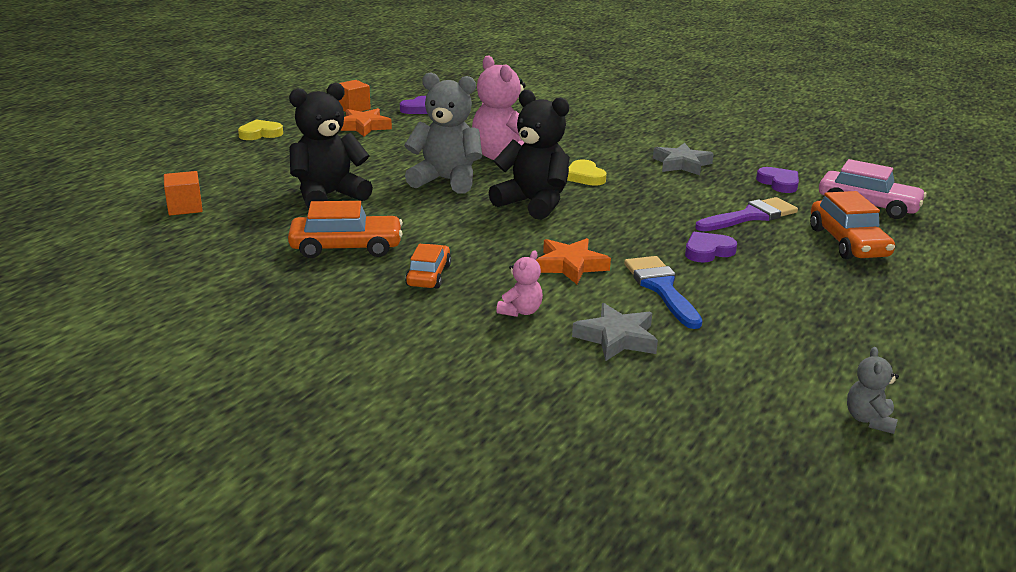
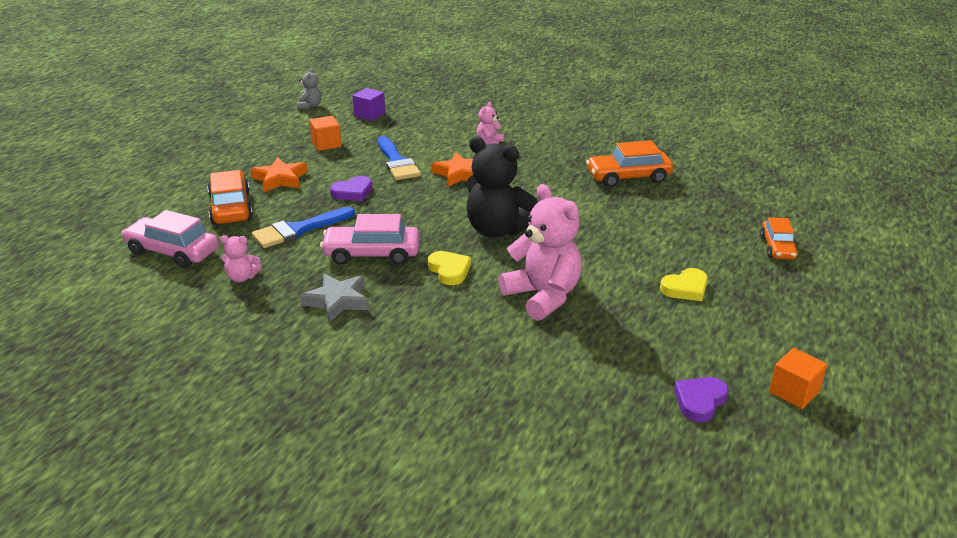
camera: 175 degrees right, 5 degrees up
orange cube [164,171,203,215] -> orange cube moved to [309,116,342,151]
yellow heart [238,119,283,140] -> yellow heart moved to [660,268,708,301]
black teddy bear [289,83,373,209] -> none
orange star [340,108,392,137] -> orange star moved to [250,157,308,192]
grey teddy bear [404,72,482,194] -> none
orange car [405,244,451,289] -> orange car moved to [760,217,798,260]
grey star [572,303,658,361] -> none
purple brush [695,197,798,231] -> blue brush [252,207,355,248]
purple heart [756,167,799,193] -> pink teddy bear [220,235,262,282]
none -> pink car [320,214,420,265]
none -> purple cube [352,88,386,121]

